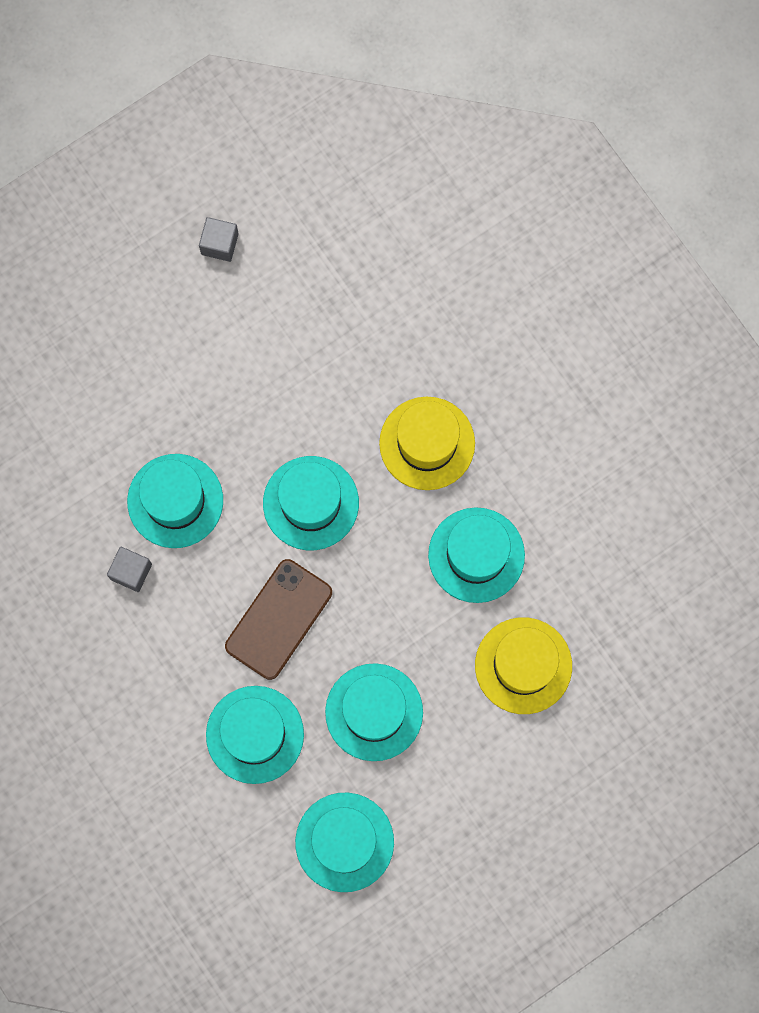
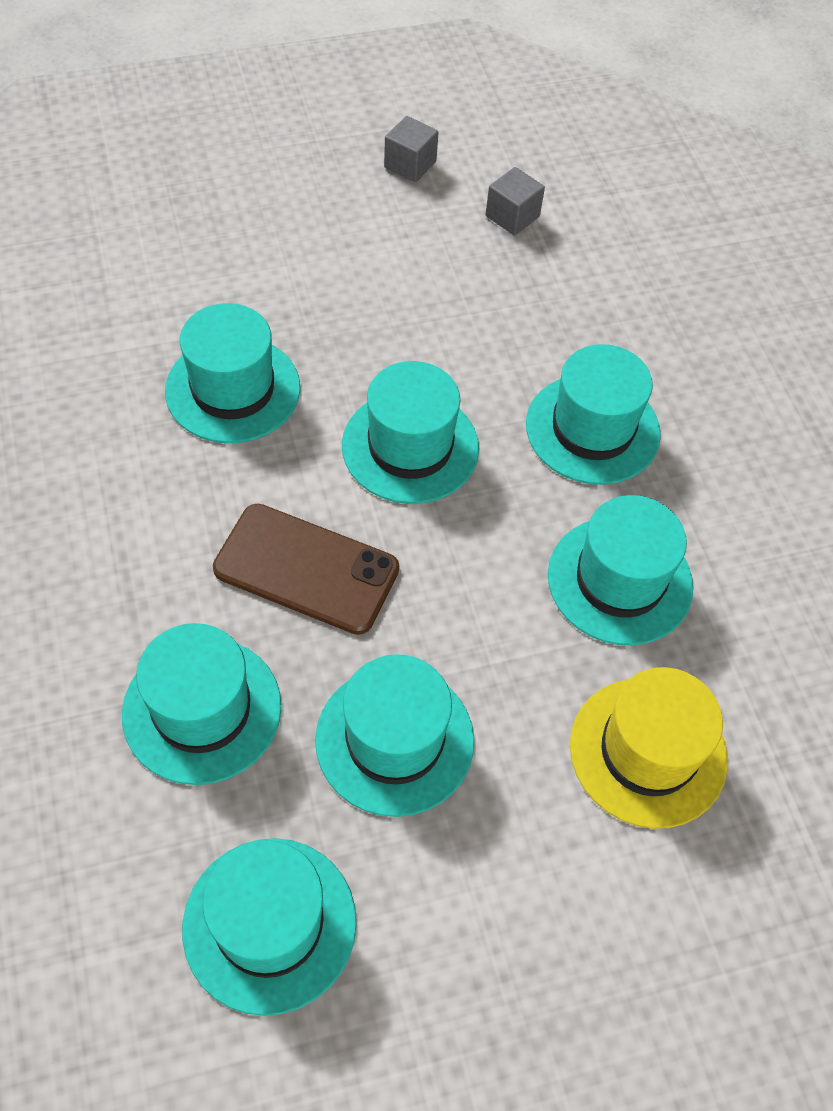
camera: 15 degrees right, 20 degrees down
grey cube [107,547,152,592] -> grey cube moved to [485,167,545,236]
brown phone [225,559,332,680] -> brown phone turned 60 degrees clockwise [213,504,399,635]
yellow hat [379,396,475,490] -> turquoise hat [526,344,661,485]

